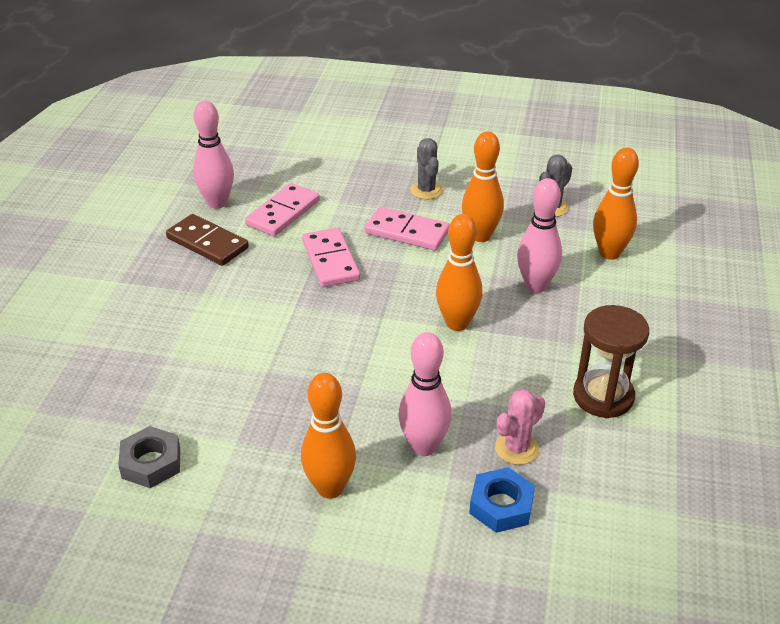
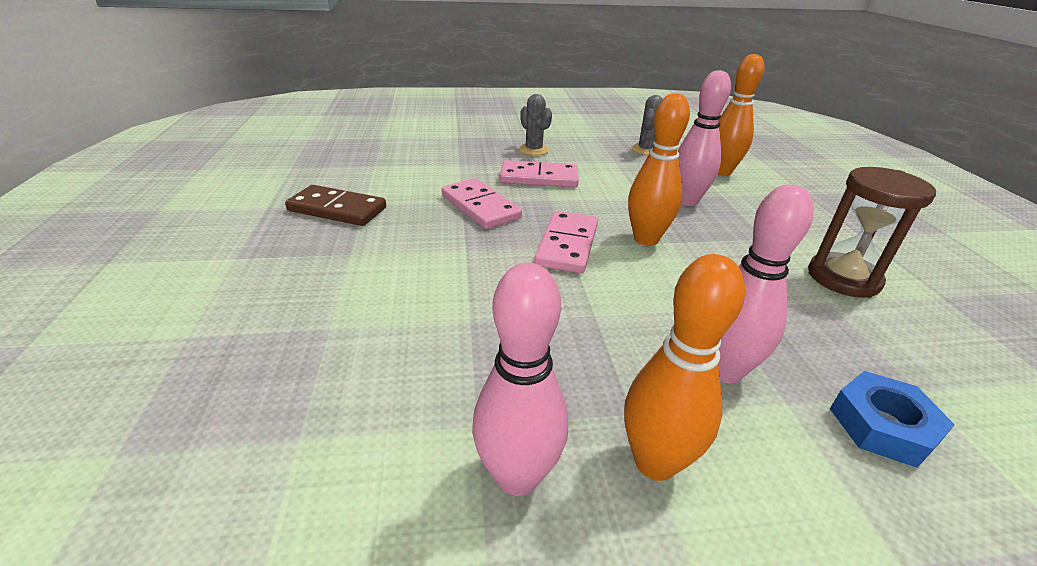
camera: 20 degrees left, 5 degrees down
grey nut [118,426,180,488] -> none
pink bowling pin [193,101,234,209] -> pink bowling pin moved to [472,263,568,496]
pink domino [245,183,320,237] -> pink domino moved to [534,211,598,274]
orange bowling pin [462,131,504,242] -> none
pink cactus [495,389,545,465] -> none

